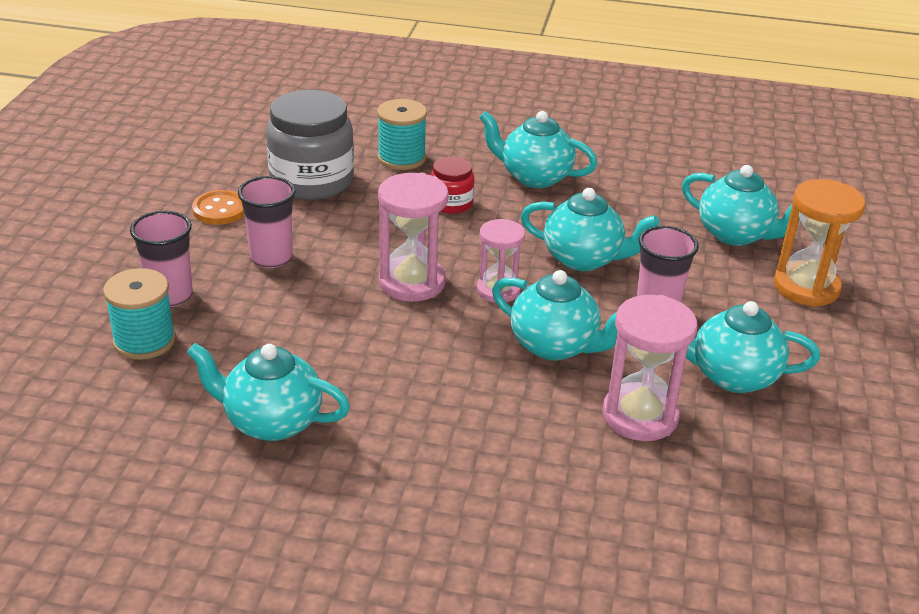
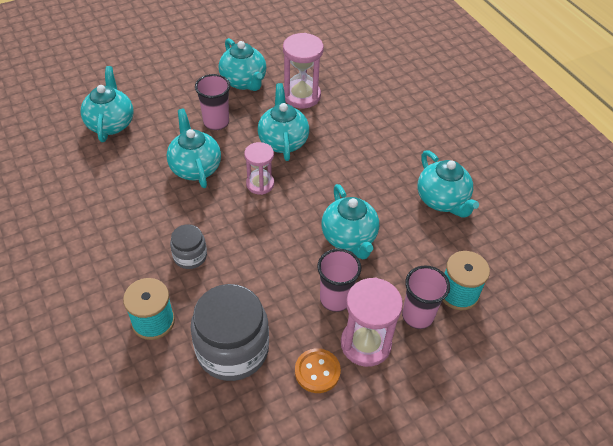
camera: 130 degrees left, 15 degrees up
pink hourglass [378,173,449,302] -> pink hourglass moved to [341,277,403,367]
red jar [431,156,474,214] -> grey jar [170,224,207,269]
turquoise teapot [479,111,597,188] -> turquoise teapot moved to [321,184,379,260]
orange hourglass [774,179,865,307] -> none

